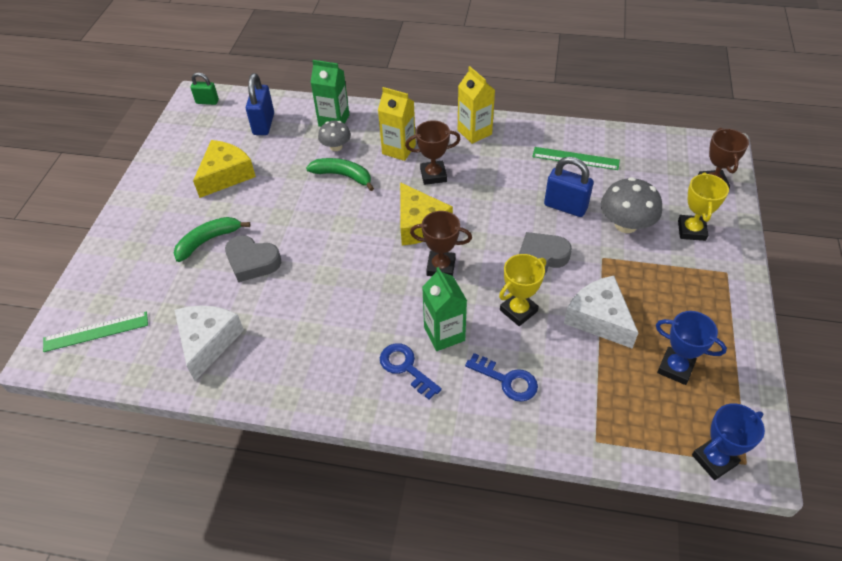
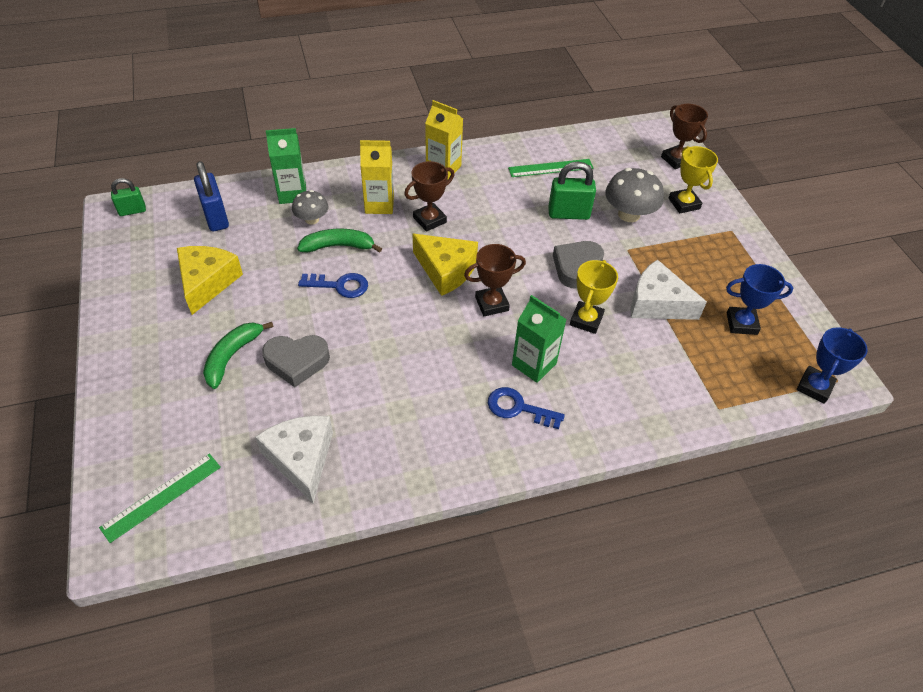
camera: 30 degrees left, 0 degrees up
blue key [465,353,538,402] -> blue key moved to [298,273,368,298]
blue padlock [544,157,593,217] -> green padlock [548,161,596,220]

